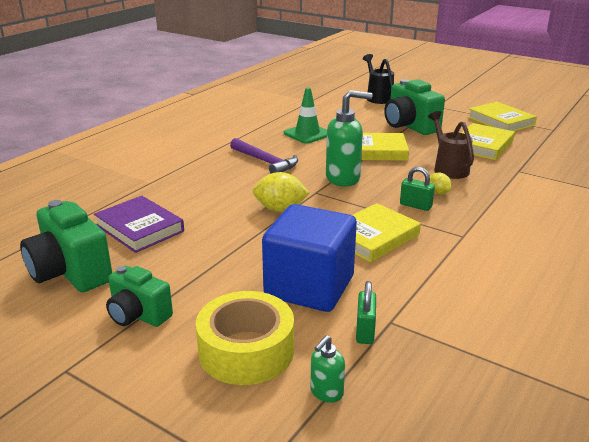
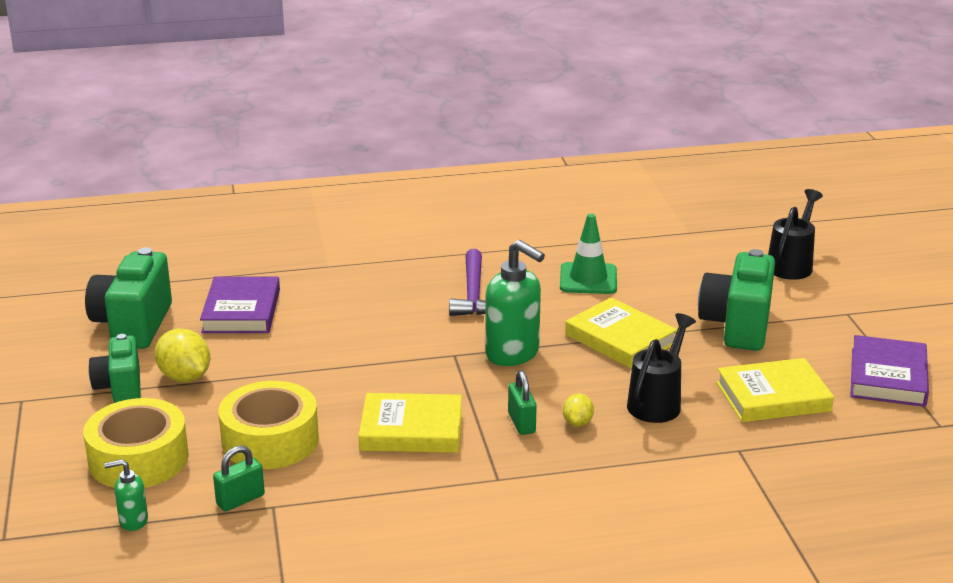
camera: 45 degrees right, 0 degrees up
yellow lemon [253,172,310,212] -> yellow lemon moved to [155,329,211,382]
blue cube [262,204,357,312] -> yellow tape [218,381,319,469]
brown watering can [428,111,474,179] -> black watering can [627,313,696,423]
yellow book [468,102,537,131] -> purple book [851,335,929,407]

